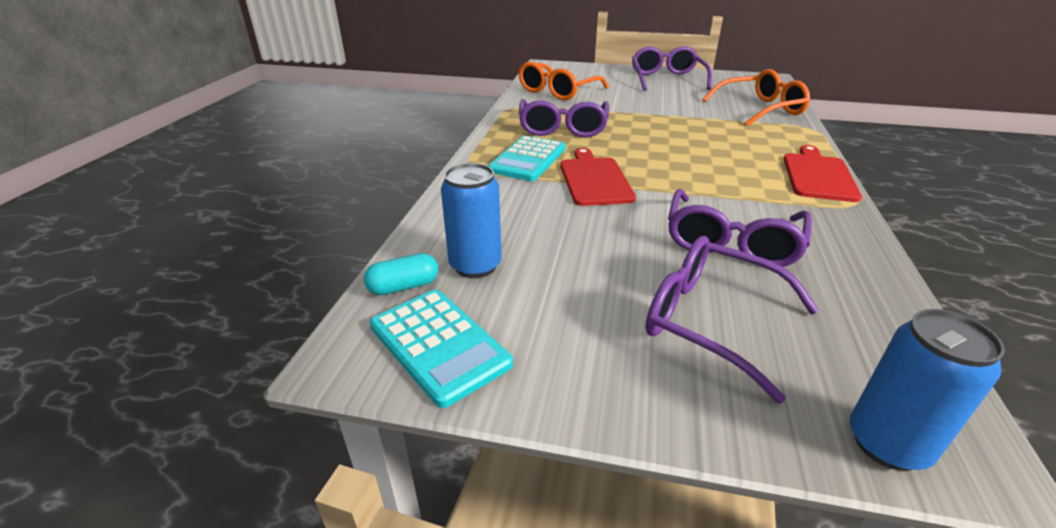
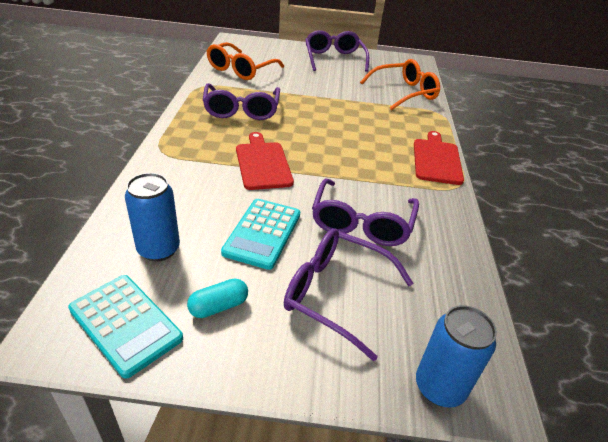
camera: 10 degrees left, 5 degrees up
turquoise capsule [364,253,438,295] -> turquoise capsule moved to [187,279,248,318]
turquoise calculator [488,136,565,181] -> turquoise calculator moved to [221,199,300,270]

